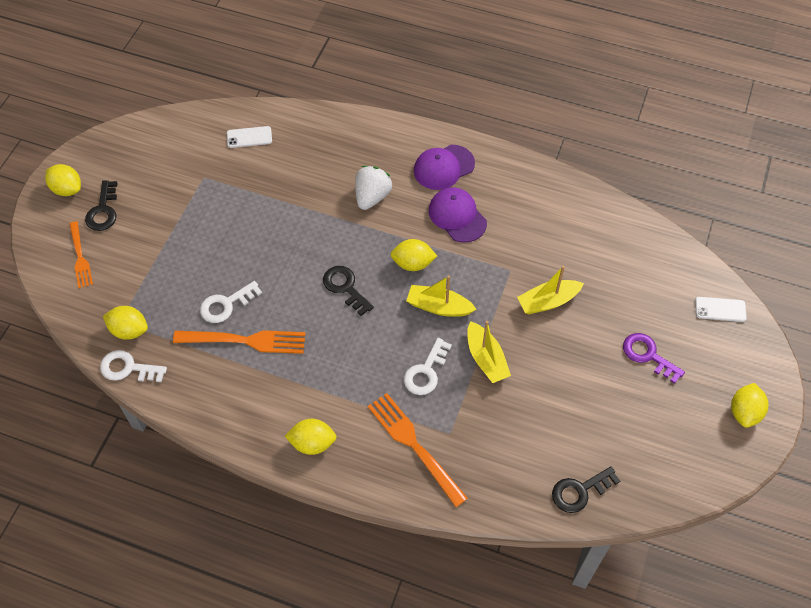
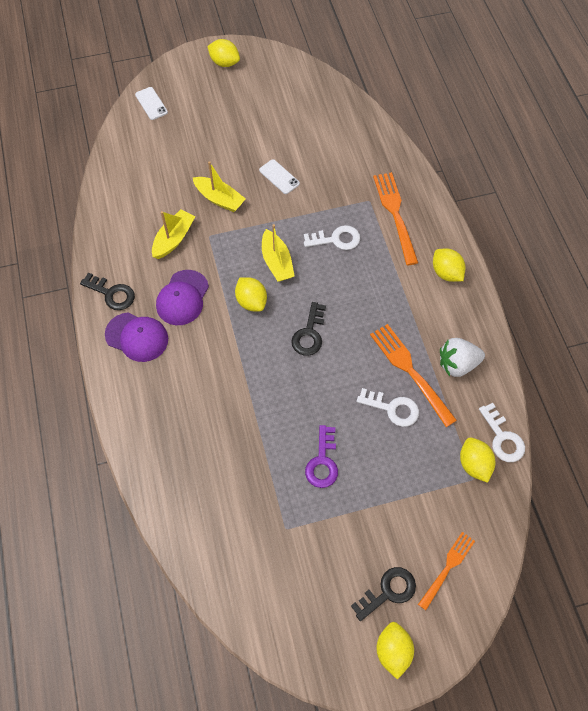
camera: 125 degrees left, 5 degrees up
white phone [227,126,272,148] -> white phone moved to [259,159,300,194]
white strawberry [355,166,392,210] -> white strawberry moved to [440,338,485,377]
orange fork [368,393,468,507] -> orange fork turned 150 degrees clockwise [373,172,418,265]
yellow boat [467,321,511,383] -> yellow boat moved to [152,209,195,259]
black key [552,466,620,513] -> black key moved to [80,273,135,310]
purple key [623,333,685,384] -> purple key moved to [305,425,338,488]
yellow lemon [731,383,768,428] -> yellow lemon turned 45 degrees clockwise [207,39,240,67]

